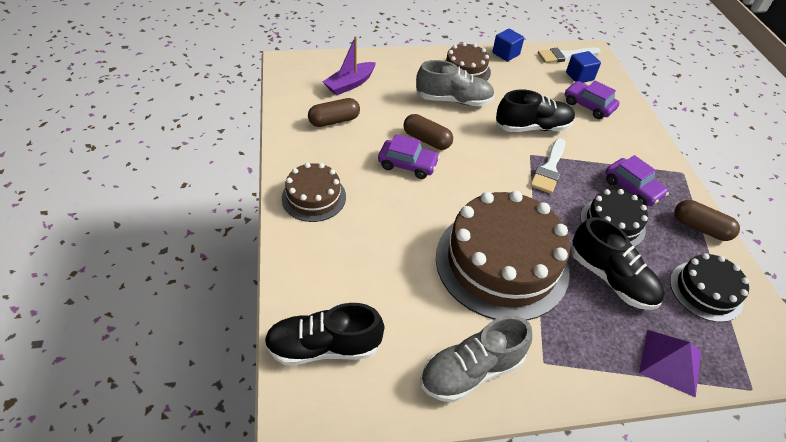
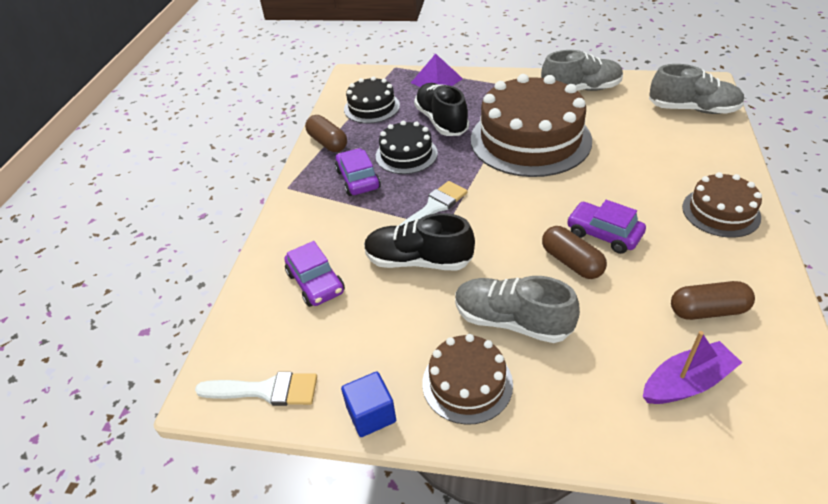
camera: 155 degrees left, 5 degrees down
black shoe [264,303,384,365] -> grey shoe [649,64,745,114]
blue cube [566,51,601,83] -> none

